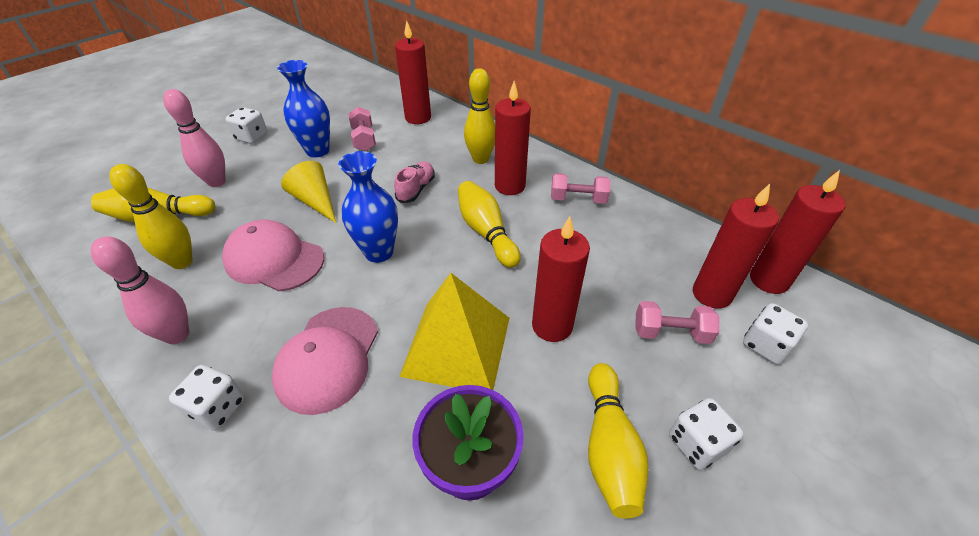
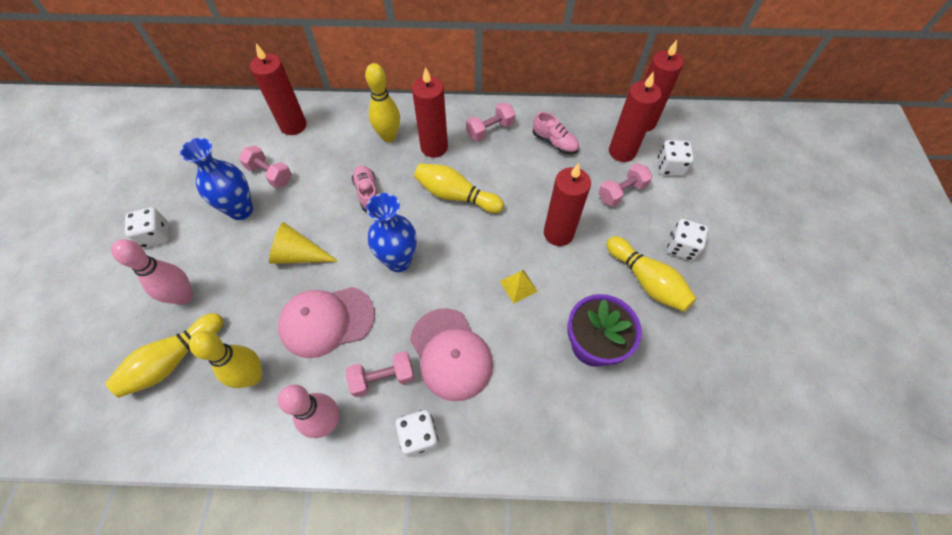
camera: 40 degrees left, 15 degrees up
yellow pyramid [399,273,509,390] -> yellow pyramid [500,270,538,303], size x0.41
none -> pink dumbbell [346,351,414,397]
none -> pink shoe [533,112,579,154]

